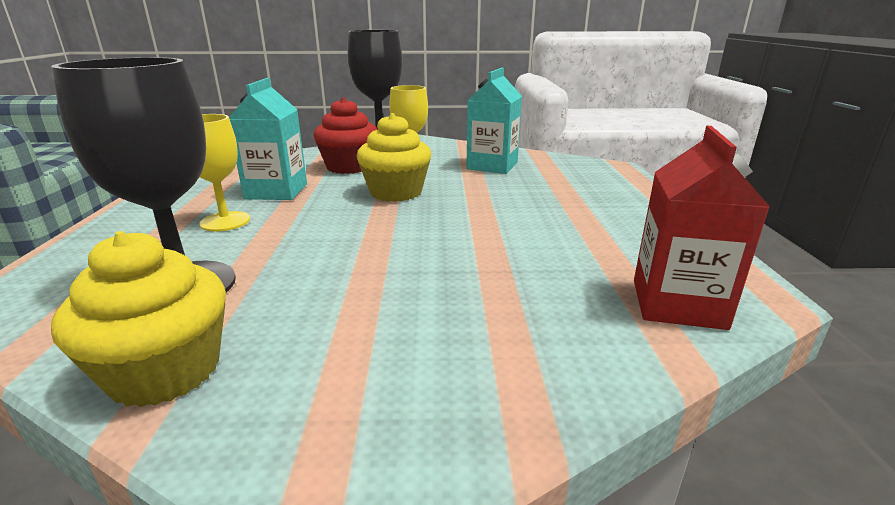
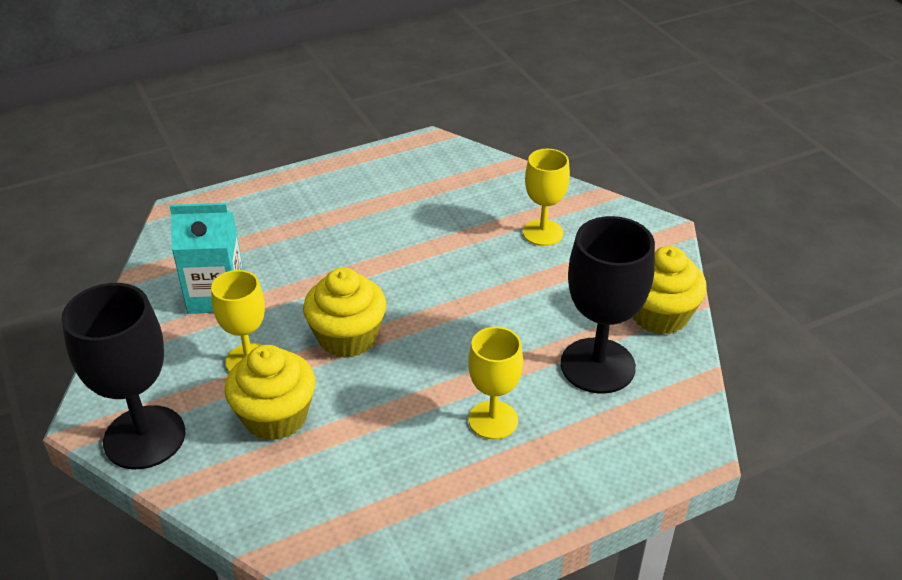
camera: 115 degrees left, 15 degrees up
turquoise carton [229,78,307,200] -> none
red cupcake [313,97,377,174] -> yellow cupcake [225,345,316,441]
red carton [634,126,770,330] -> none
none -> yellow goblet [523,149,570,246]

